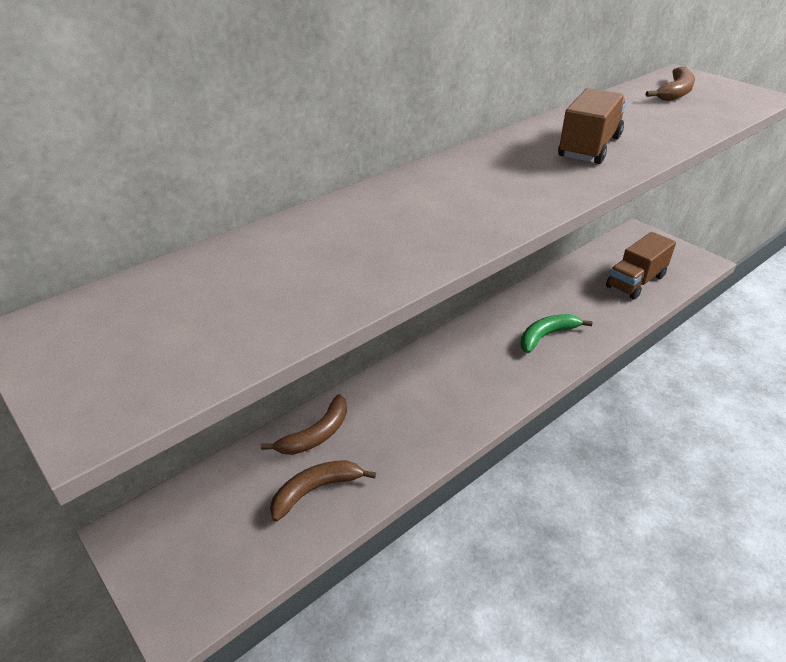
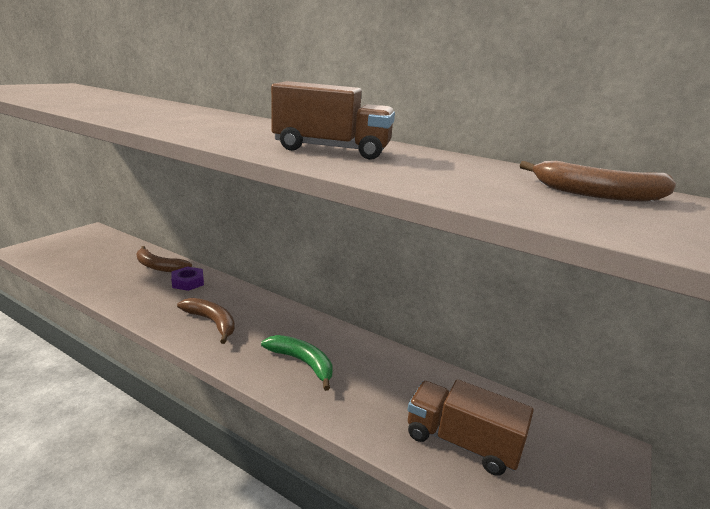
camera: 70 degrees right, 15 degrees down
brown banana [270,460,376,522] -> brown banana moved to [177,298,235,344]
none -> purple nut [171,267,204,291]

